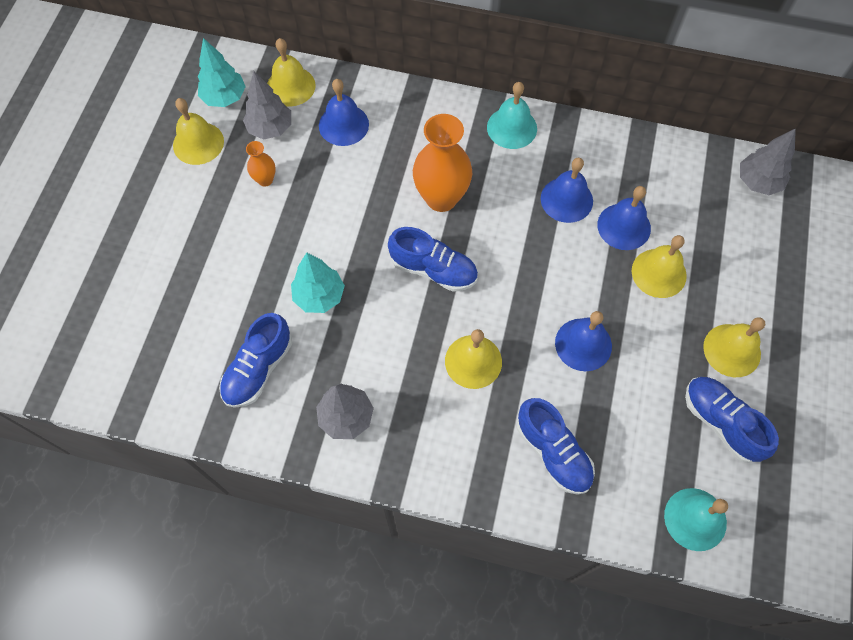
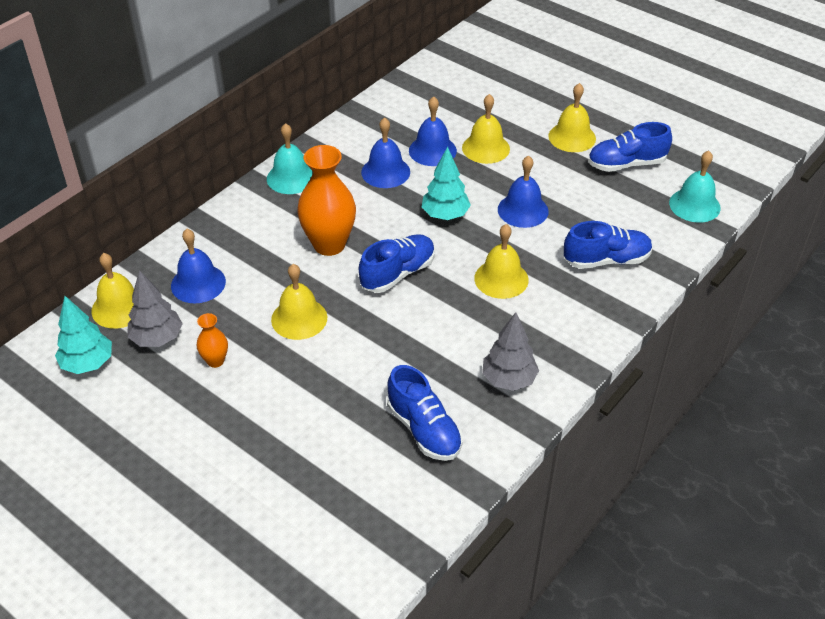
camera: 65 degrees left, 20 degrees down
yellow bell [173,98,224,165] -> yellow bell moved to [271,264,327,340]
turquoise tree [291,252,345,313] -> turquoise tree moved to [422,147,471,220]
grey tree [740,128,796,195] -> none

